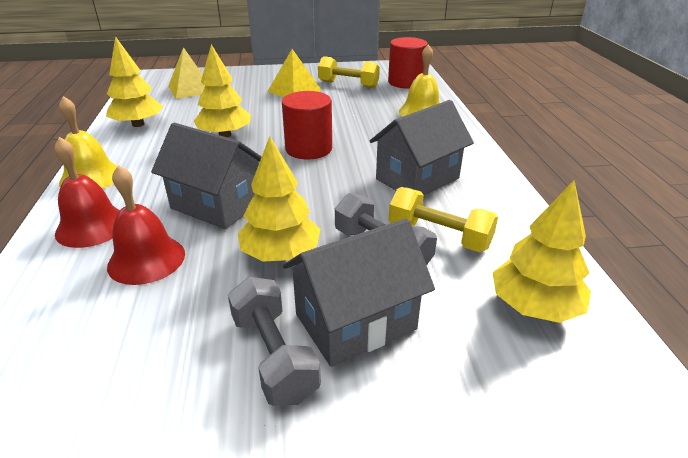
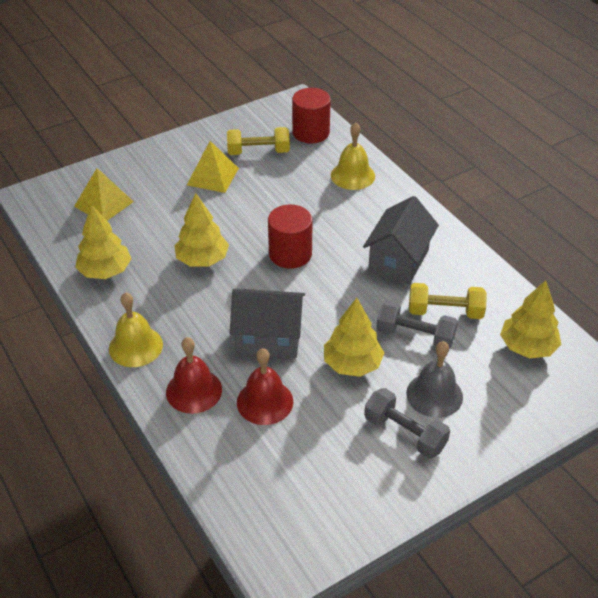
camera: 25 degrees left, 10 degrees up
grey house [283,218,435,367] -> grey bell [406,341,463,418]

